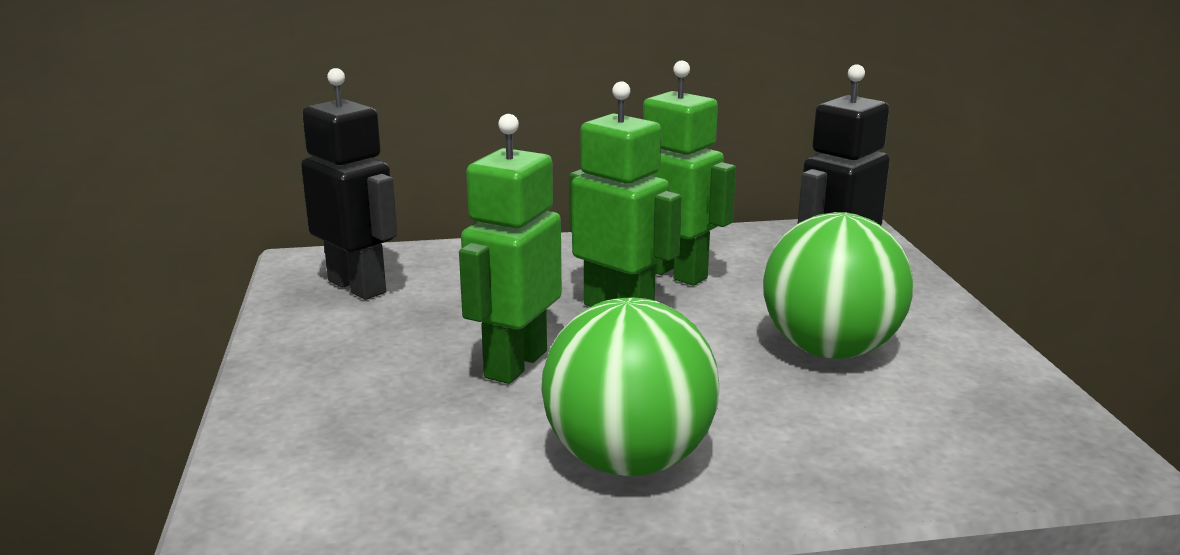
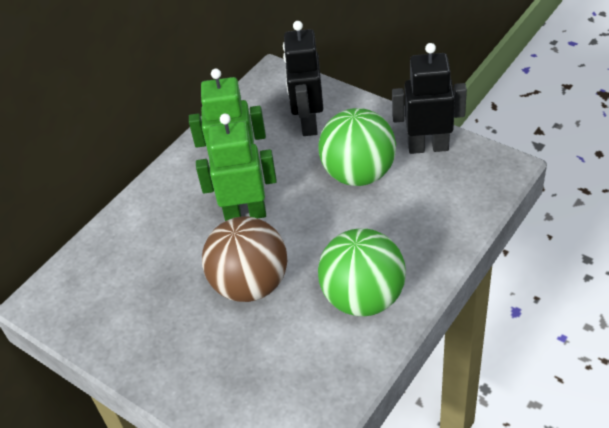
camera: 40 degrees left, 25 degrees up
black robot [301,68,397,300] -> black robot moved to [392,43,467,154]
green robot [459,114,562,384] -> brown ball [202,216,287,302]

